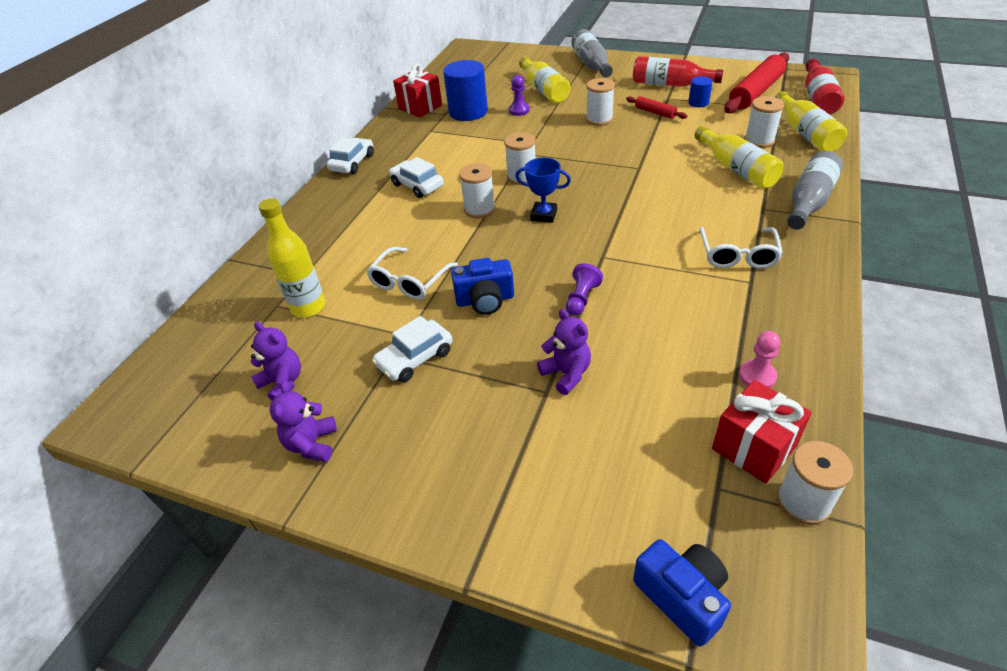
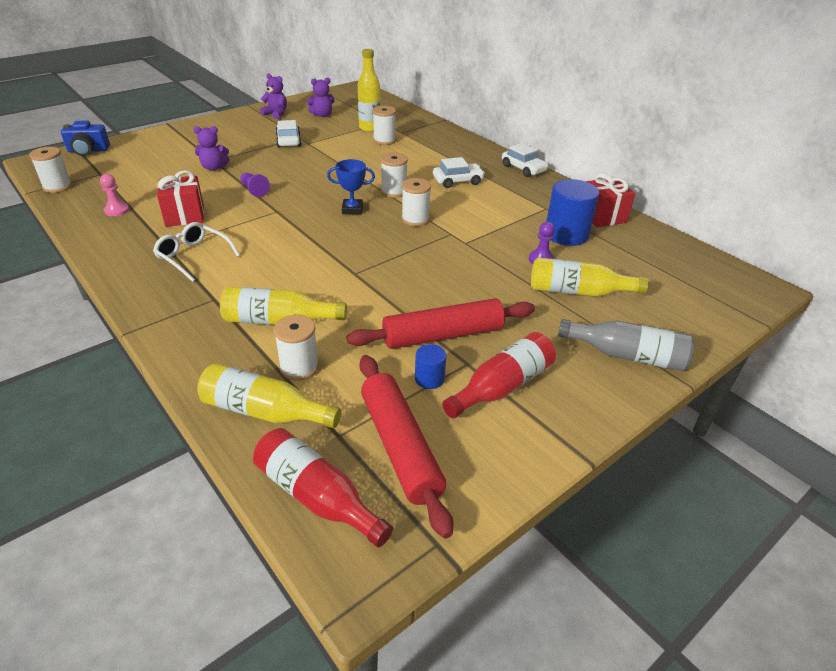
camera: 115 degrees right, 5 degrees down
white glasses [366,247,458,300] -> none
blue camera [451,258,514,315] -> none
blue trophy [515,158,571,223] -> blue trophy turned 45 degrees clockwise [327,159,375,215]
white spool [586,78,615,126] -> white spool moved to [373,106,396,145]
red rolling pin [626,96,687,119] -> red rolling pin [347,298,535,349], size x2.07
red gift [712,380,812,484] -> red gift moved to [157,170,204,227]
grey bottle [787,151,843,230] -> none

